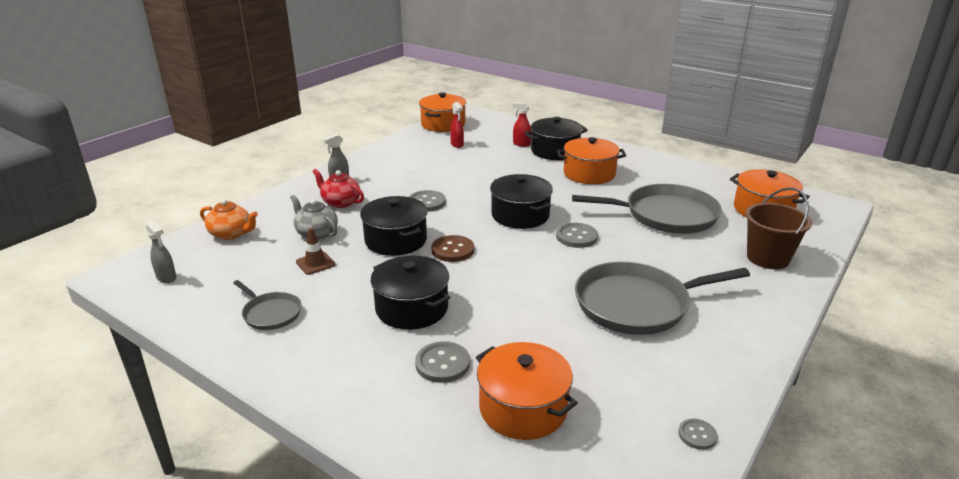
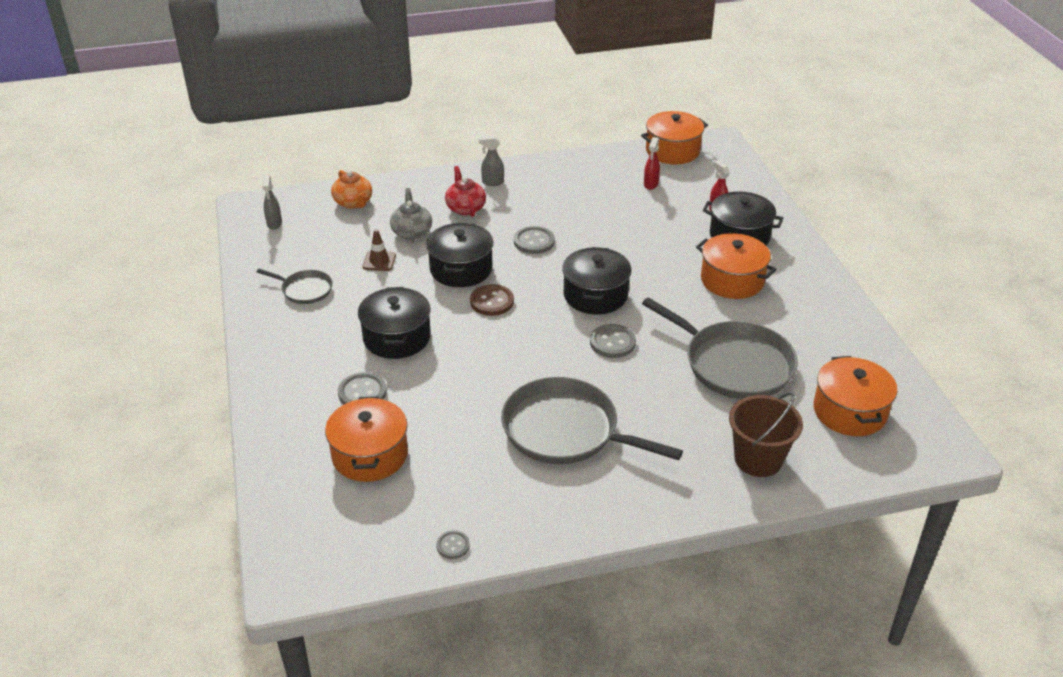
camera: 40 degrees right, 10 degrees up
grey pan [233,280,302,330] -> grey pan turned 60 degrees counterclockwise [257,269,333,304]

